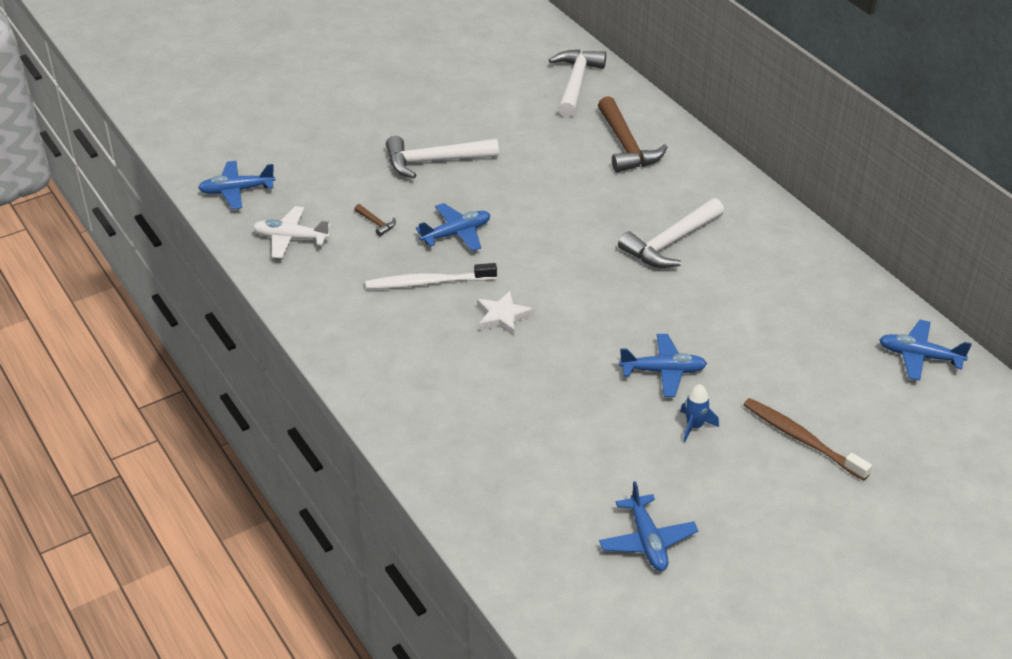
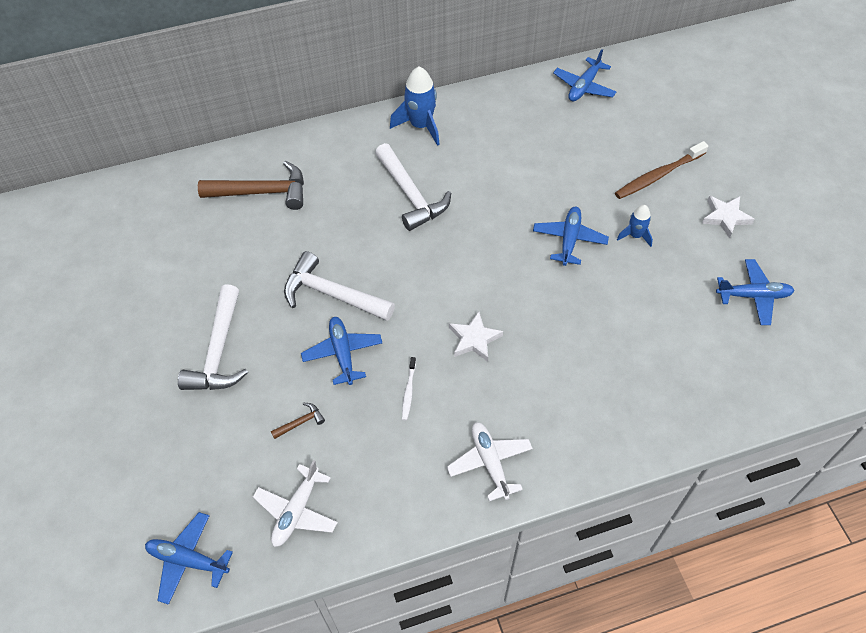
camera: 75 degrees left, 15 degrees up
blue plane [198,161,275,209] -> blue plane turned 105 degrees clockwise [145,512,233,605]
white toothbrush [365,263,497,289] -> white toothbrush [402,357,416,421], size x0.52
white hammer [549,50,606,117] -> white hammer moved to [284,251,395,321]
none -> blue rocket [390,67,440,146]
none -> white plane [447,422,533,501]
none -> white star [702,196,755,238]

